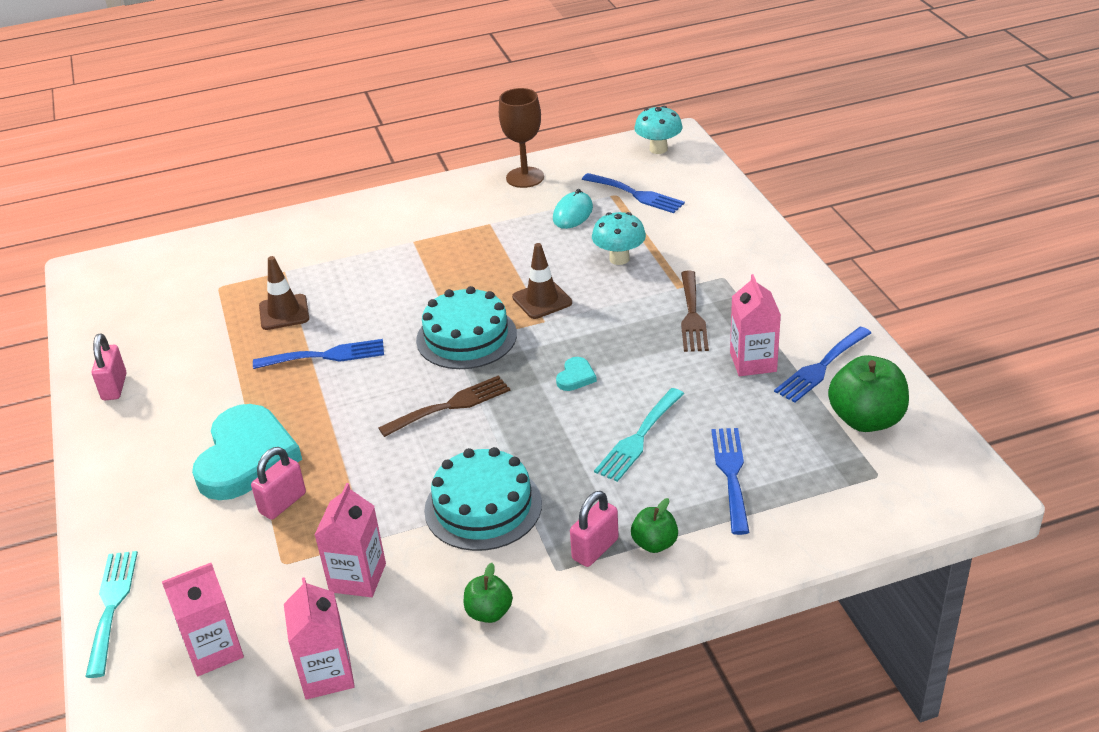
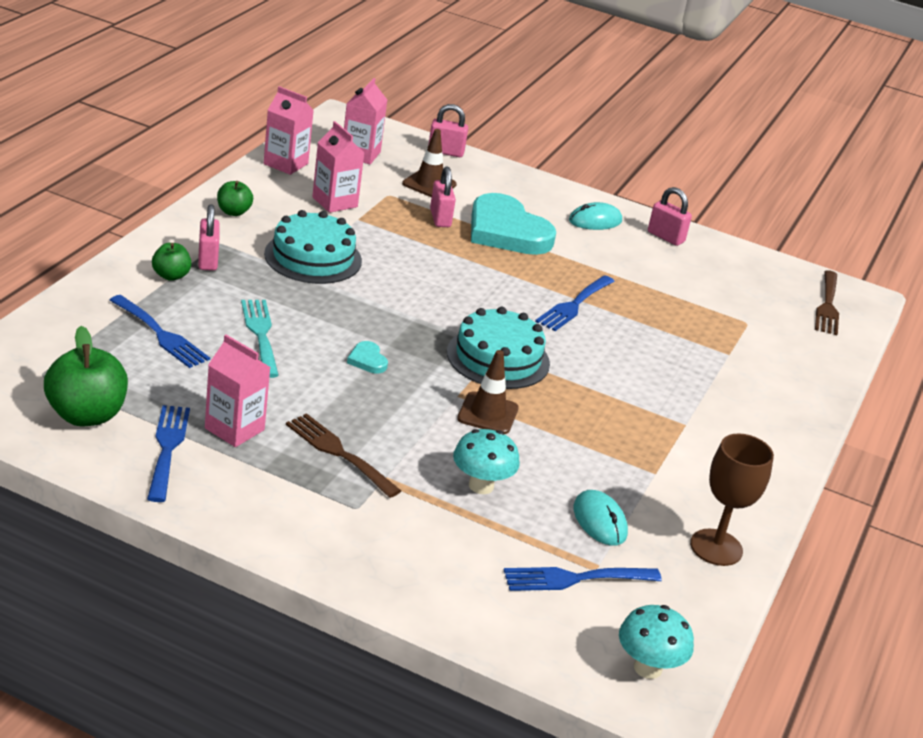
camera: 125 degrees right, 5 degrees down
turquoise fork [85,551,138,678] -> pink padlock [428,104,468,157]
brown traffic cone [259,256,309,330] -> brown traffic cone moved to [402,129,457,197]
brown fork [378,376,510,437] -> brown fork moved to [815,270,839,335]
none -> turquoise mouse [569,202,622,230]

